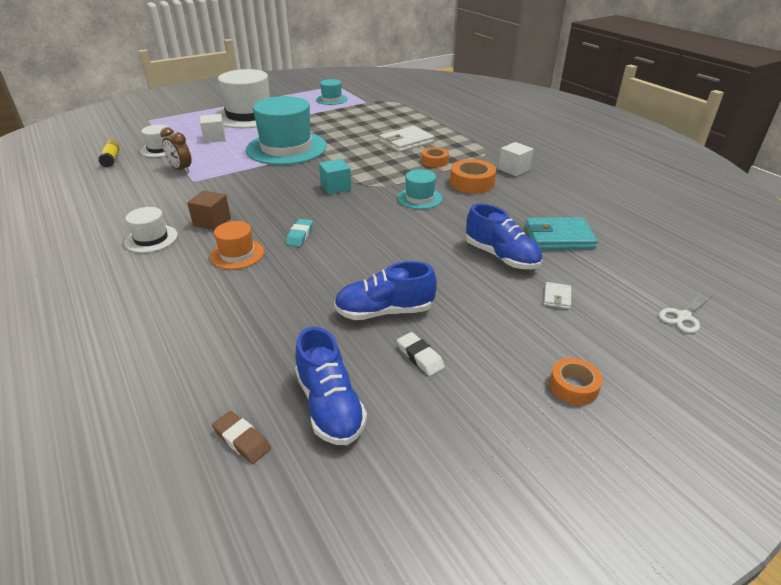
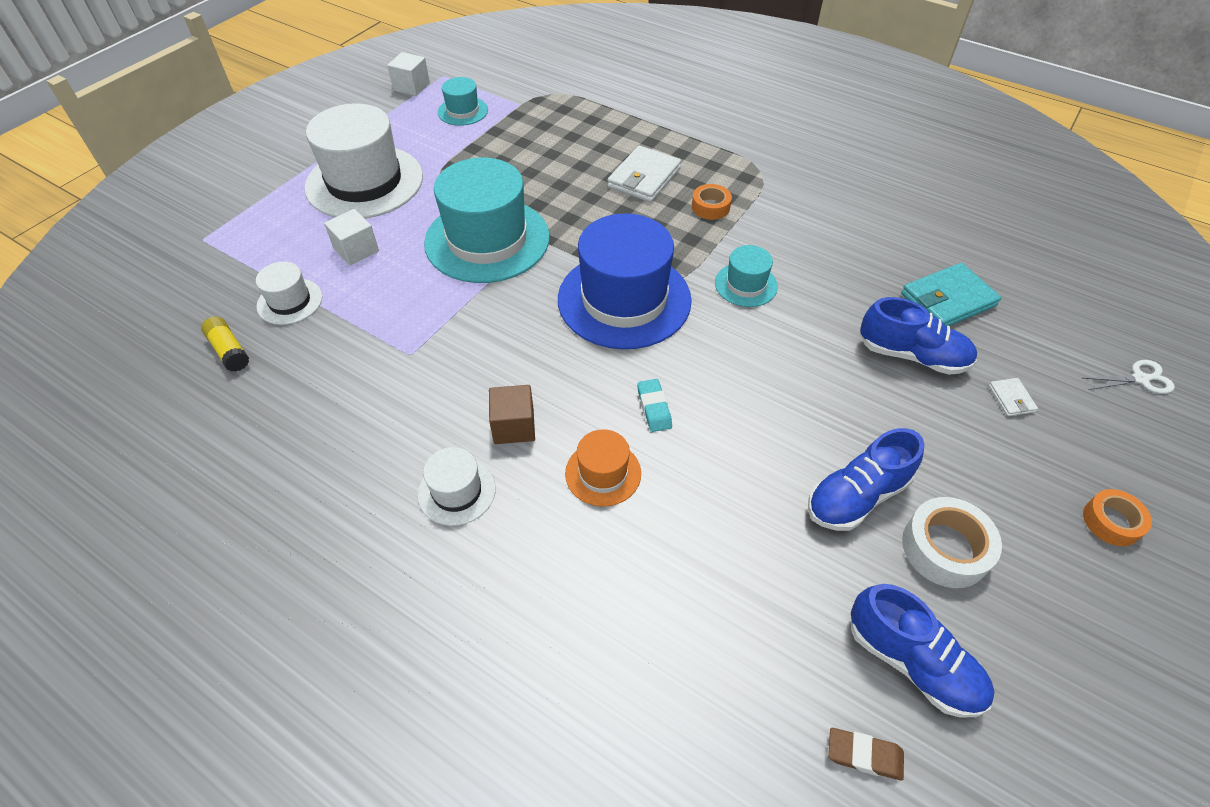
camera: 25 degrees left, 15 degrees up
brown clock [160,127,192,173] -> none
turquoise cube [319,159,351,195] -> blue hat [558,213,692,349]
white eraser [397,332,445,376] -> white tape [902,497,1002,588]
orange tape [450,159,496,194] -> none
white cube [498,142,534,176] -> white cube moved to [387,52,430,96]
white scissors [659,293,713,333] -> white scissors turned 120 degrees counterclockwise [1083,360,1175,394]

